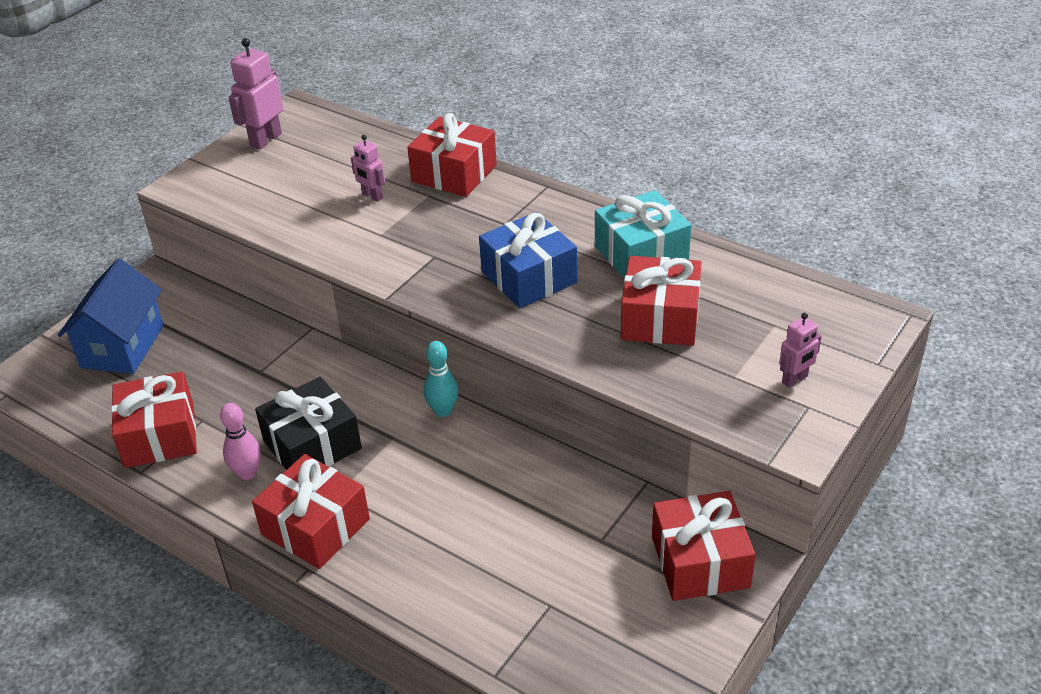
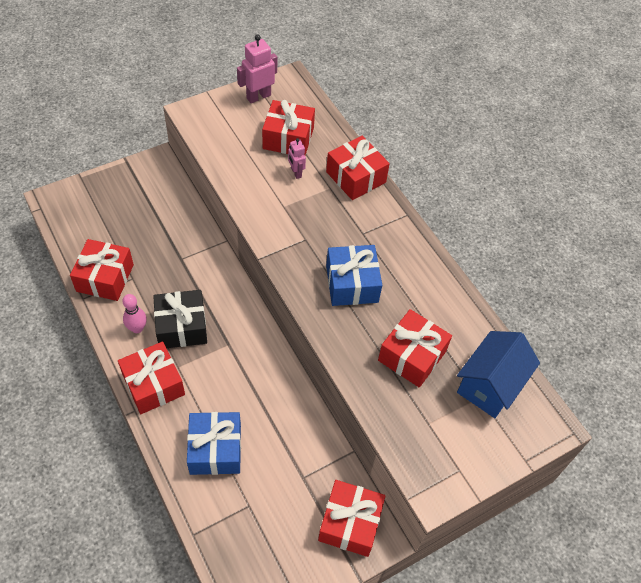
camera: 20 degrees right, 15 degrees up
blue house [58,258,164,374] -> blue house moved to [457,331,540,418]
turquoise bowling pin [423,341,459,417] -> none
turquoise gift [595,190,691,278] -> none
pink robot [779,313,822,388] -> none
none -> blue gift [187,412,241,475]
none -> red gift [262,100,315,155]

